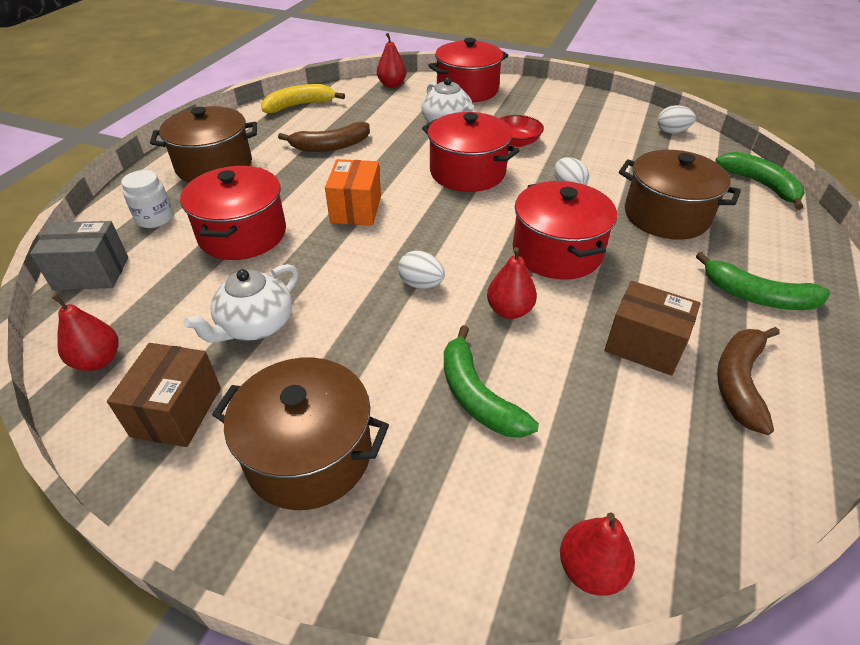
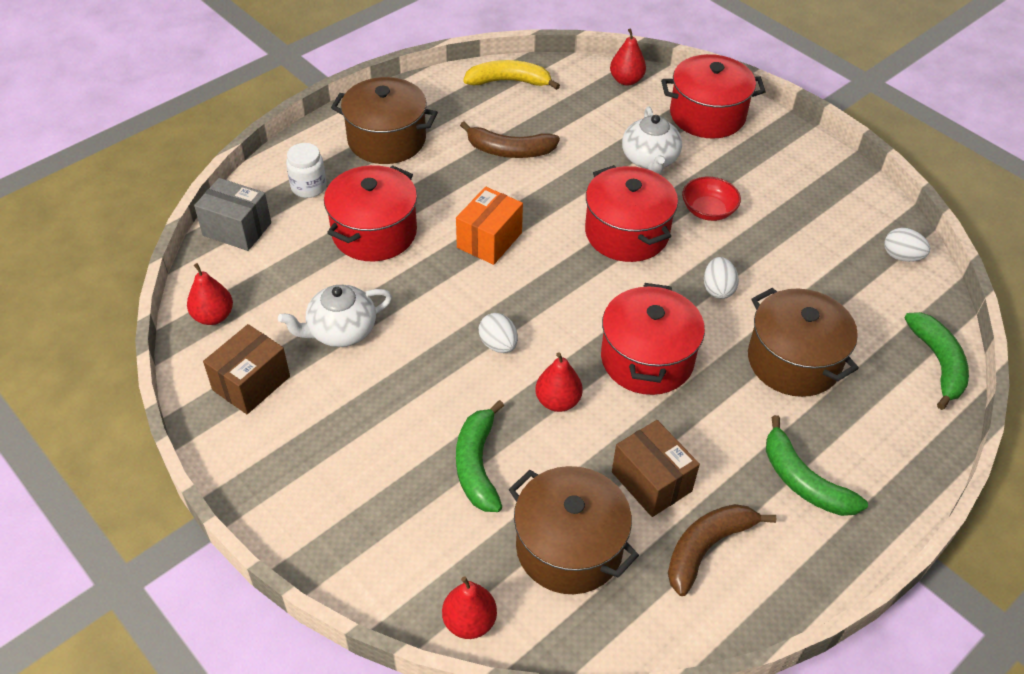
camera: 25 degrees right, 5 degrees up
brown pot [212,358,389,510] -> brown pot moved to [509,466,639,594]

